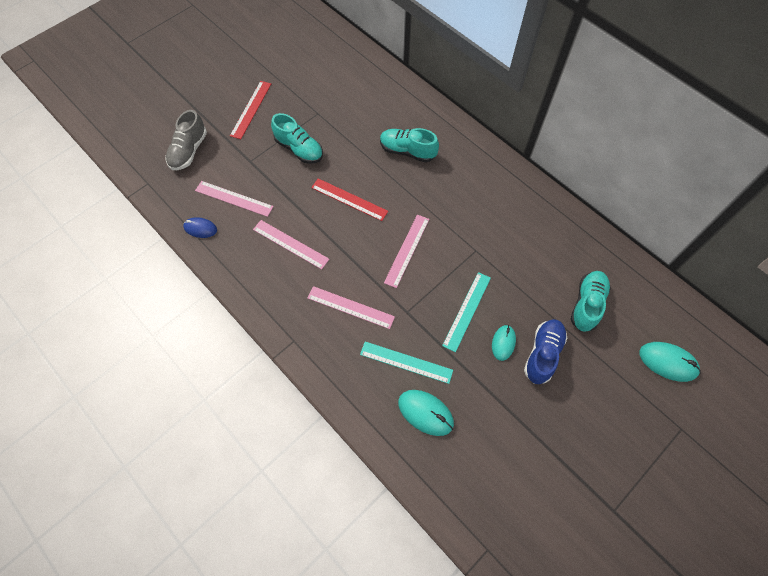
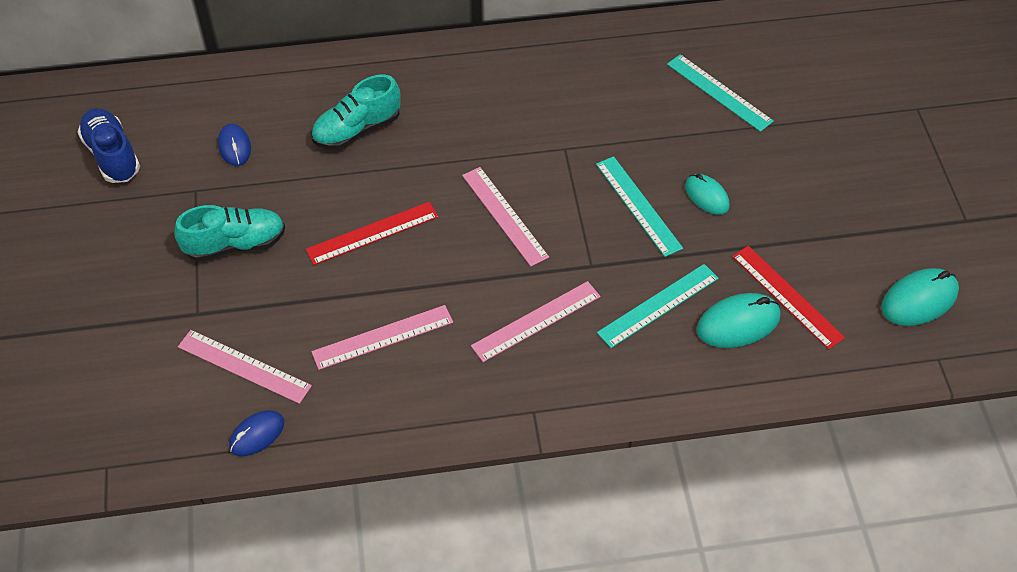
camera: 55 degrees left, 10 degrees down
grey shoe [166,110,207,170] -> none
pink ruler [195,181,274,217] -> pink ruler turned 60 degrees clockwise [178,330,312,404]
red ruler [230,81,271,139] -> red ruler moved to [732,246,845,350]
blue shoe [524,319,567,384] -> blue shoe moved to [78,108,140,183]
turquoise shoe [571,271,611,332] -> turquoise ruler [667,54,774,132]
turquoise mouse [639,342,701,382] -> turquoise mouse moved to [881,268,959,326]
none -> blue mouse [218,123,251,166]

